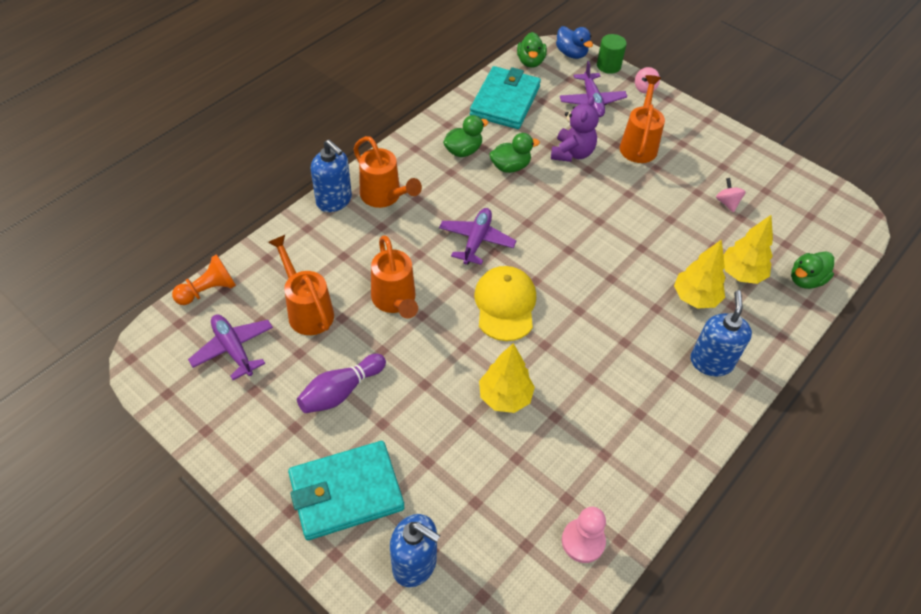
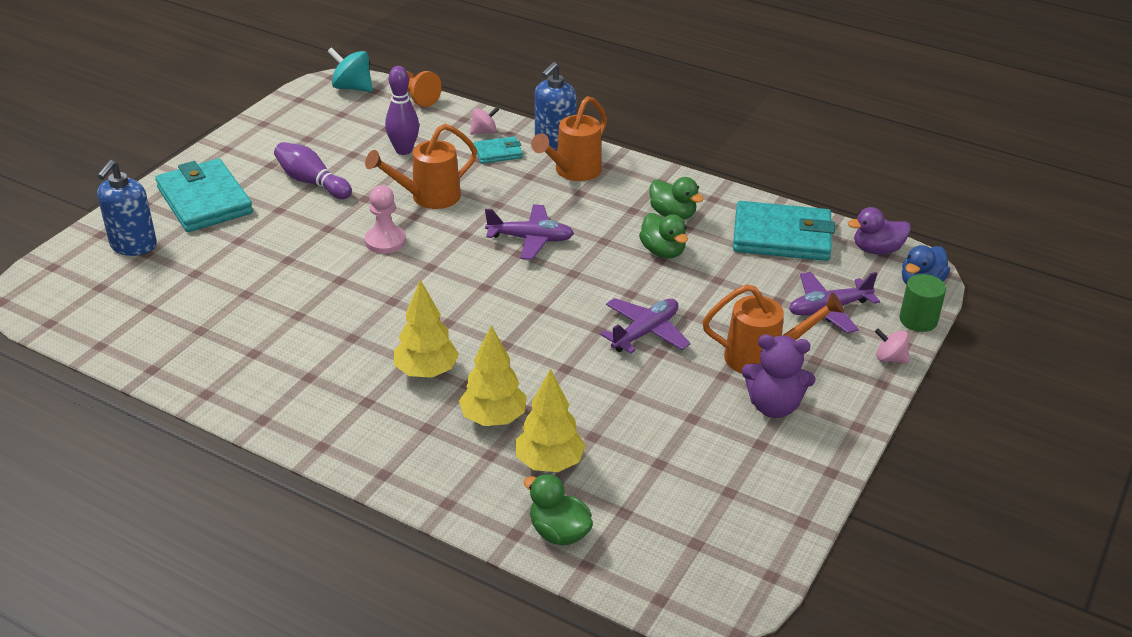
camera: 80 degrees right, 15 degrees down
purple plane [188,314,273,380] -> purple plane moved to [600,298,691,353]
orange watering can [268,235,334,335] -> purple bowling pin [385,66,419,155]
yellow cap [474,266,536,341] -> none
yellow tree [479,343,535,413] -> yellow tree moved to [394,279,459,378]
green duck [517,32,547,68] -> purple duck [848,207,911,254]
purple teddy bear [551,96,599,162] -> purple teddy bear moved to [741,335,816,418]
pink pawn [562,507,606,563] -> pink pawn moved to [365,185,406,254]
blue soap dispenser [690,290,752,376] -> none
pink spinning top [716,178,746,212] -> pink spinning top moved to [470,107,499,135]
none -> turquoise spinning top [327,47,373,92]
none -> turquoise wallet [474,136,523,163]

